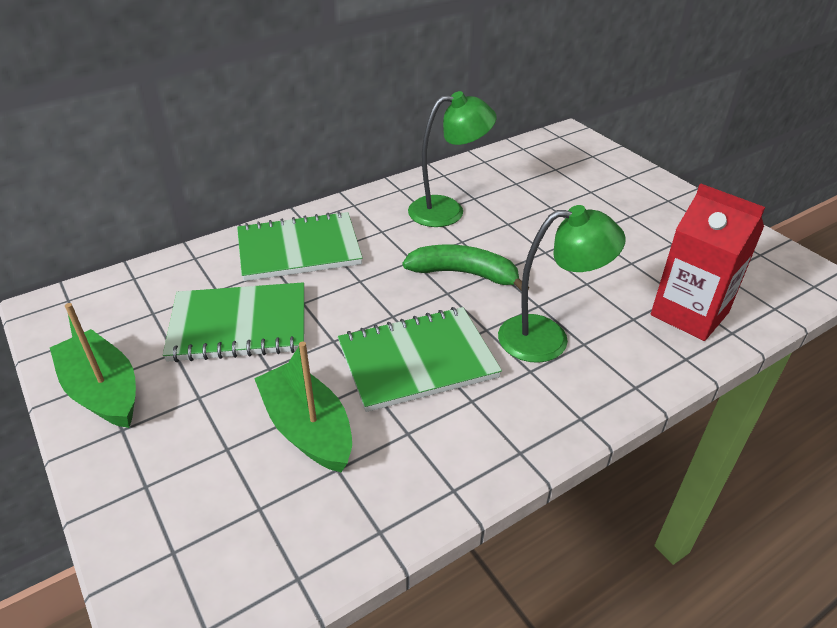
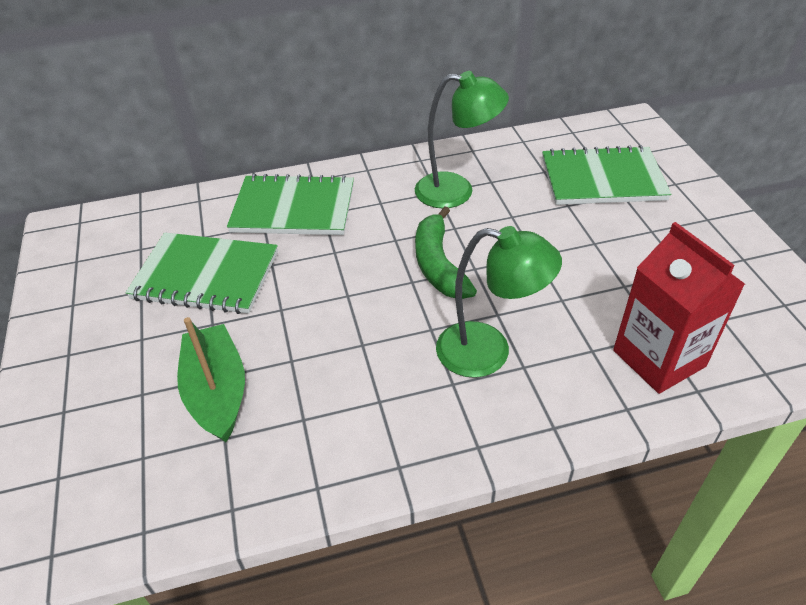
camera: 20 degrees right, 5 degrees up
green boat [50,303,136,428] -> none
green notebook [338,307,502,412] -> green notebook moved to [542,145,671,205]
green banana [403,244,529,290] -> green banana turned 135 degrees counterclockwise [415,206,477,299]

